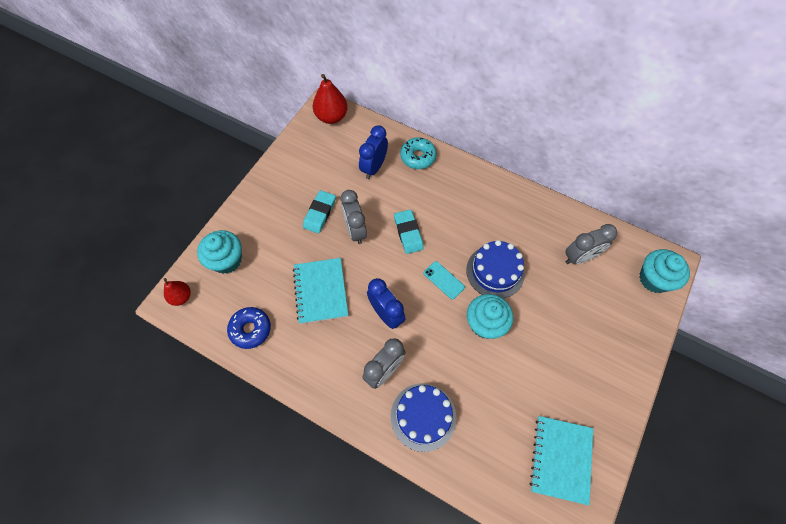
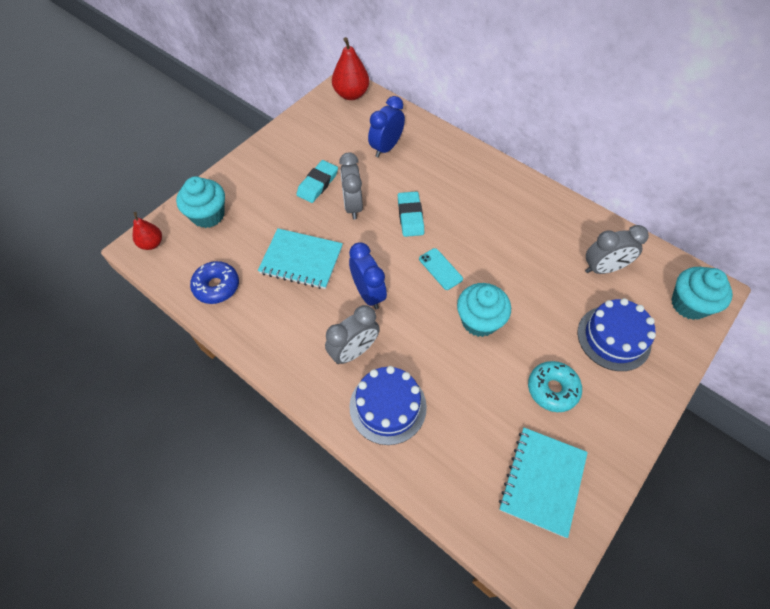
camera: 10 degrees right, 5 degrees down
turquoise notebook [293,258,348,324] -> turquoise notebook turned 75 degrees counterclockwise [258,228,343,289]
turquoise donut [400,138,436,169] -> turquoise donut moved to [528,361,582,412]
blue cake [466,240,525,298] -> blue cake moved to [578,298,656,371]

